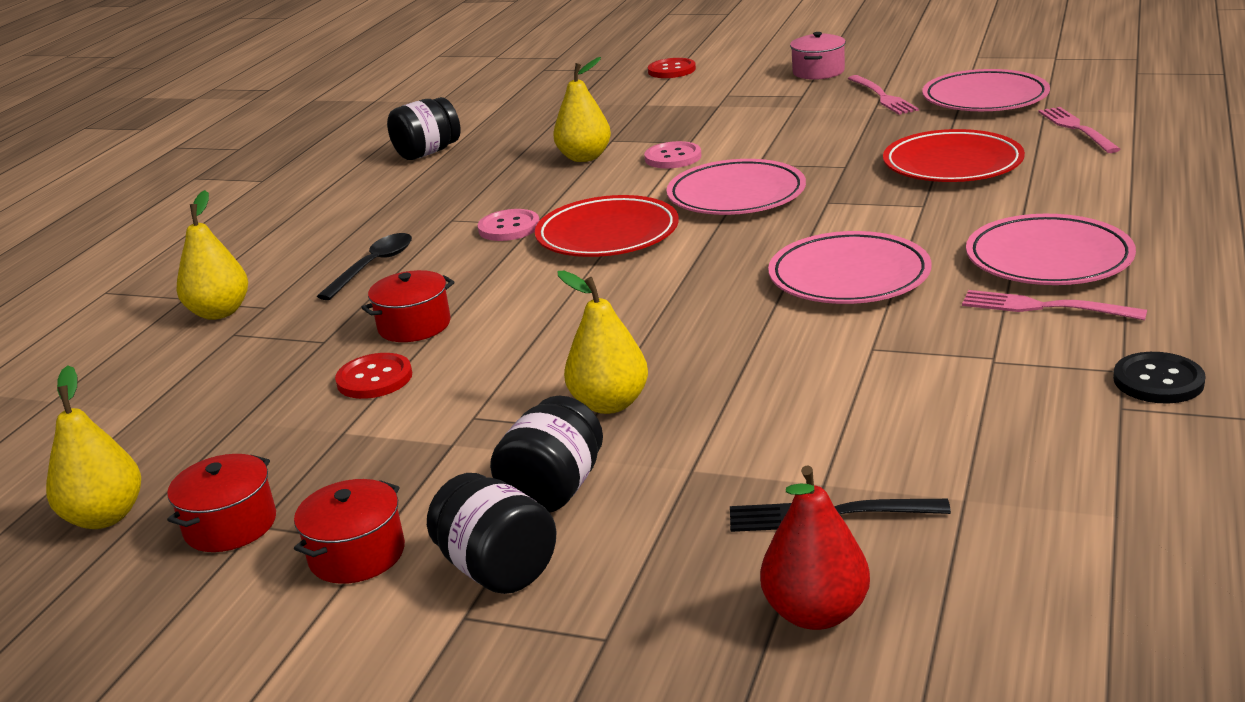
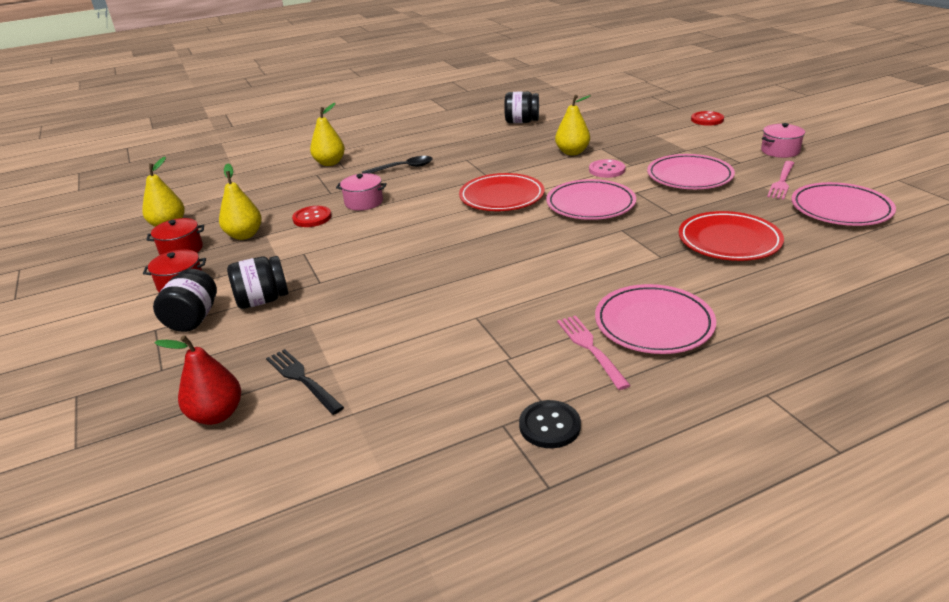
camera: 45 degrees right, 5 degrees up
red pot [361,270,454,342] -> pink pot [336,173,387,211]
pink button [478,209,540,241] -> none
yellow pear [558,271,648,414] -> yellow pear moved to [219,163,262,240]
pink plate [768,231,931,304] -> pink plate moved to [647,154,735,189]
pink fork [1039,107,1121,153] -> none

